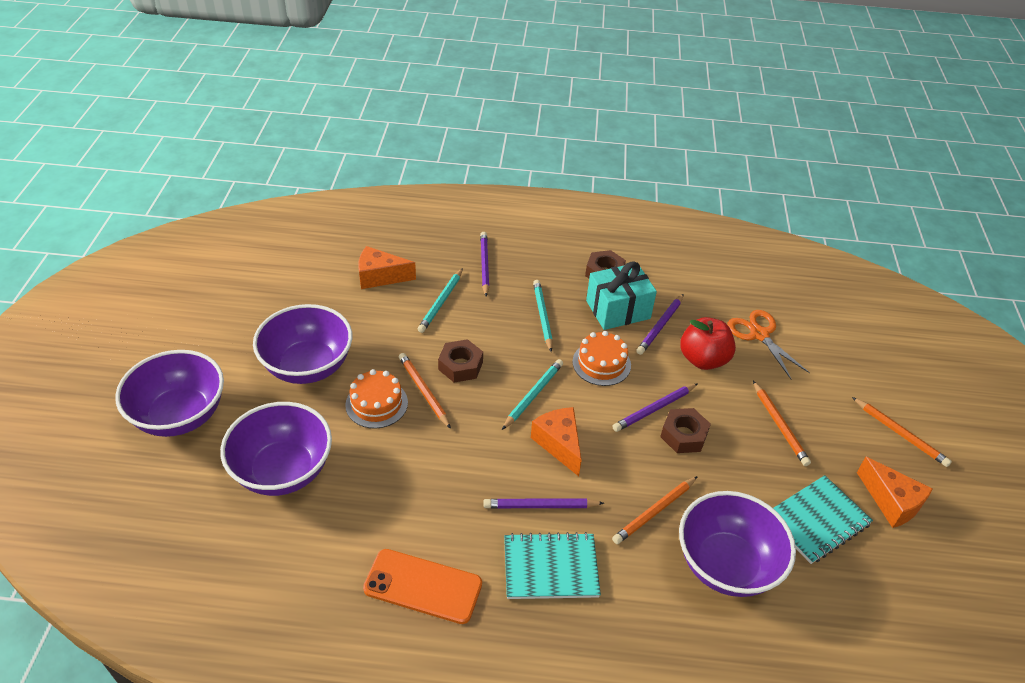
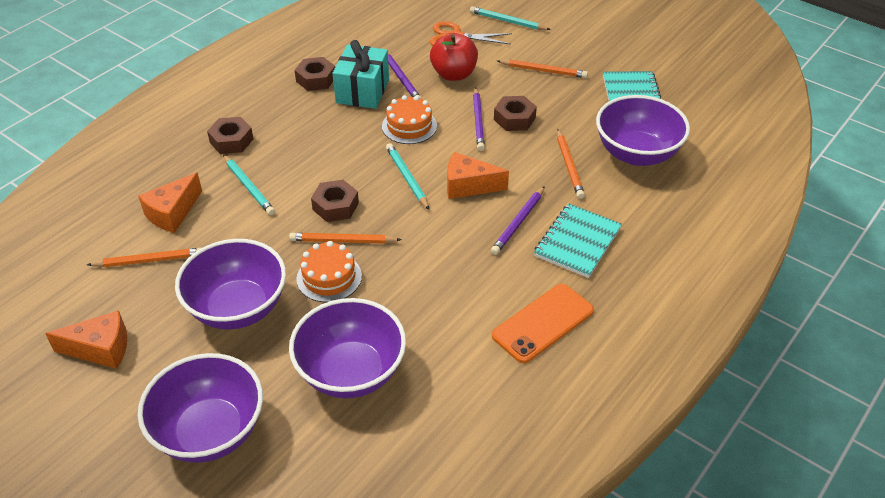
camera: 55 degrees left, 0 degrees up
purple pencil [480,232,489,297] -> brown nut [207,117,253,154]
turquoise pencil [533,280,553,352] -> turquoise pencil moved to [470,6,551,30]
orange pencil [852,397,952,467] -> orange pencil moved to [87,248,201,267]
orange cheese [857,457,933,528] -> orange cheese moved to [45,311,127,369]

